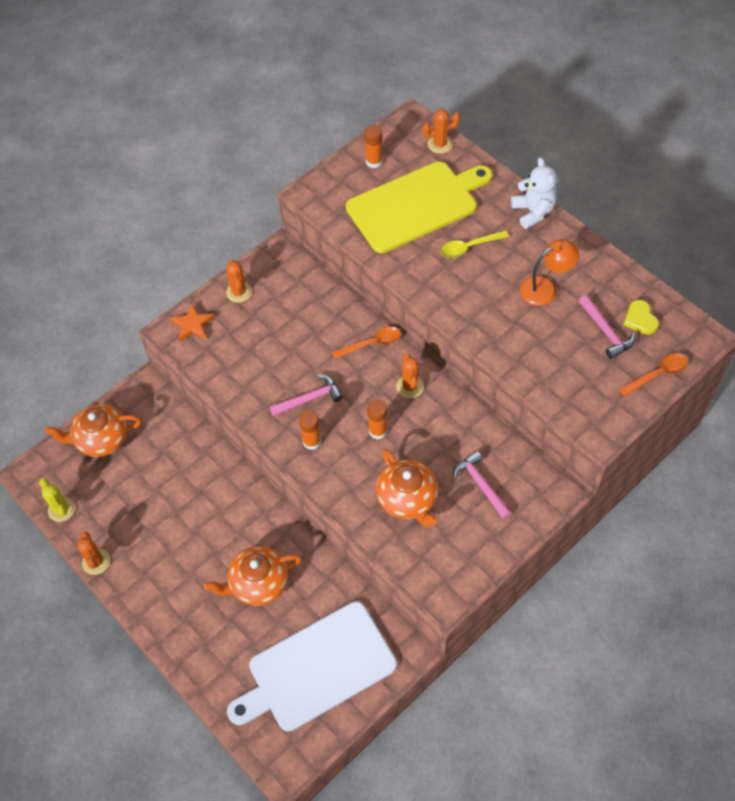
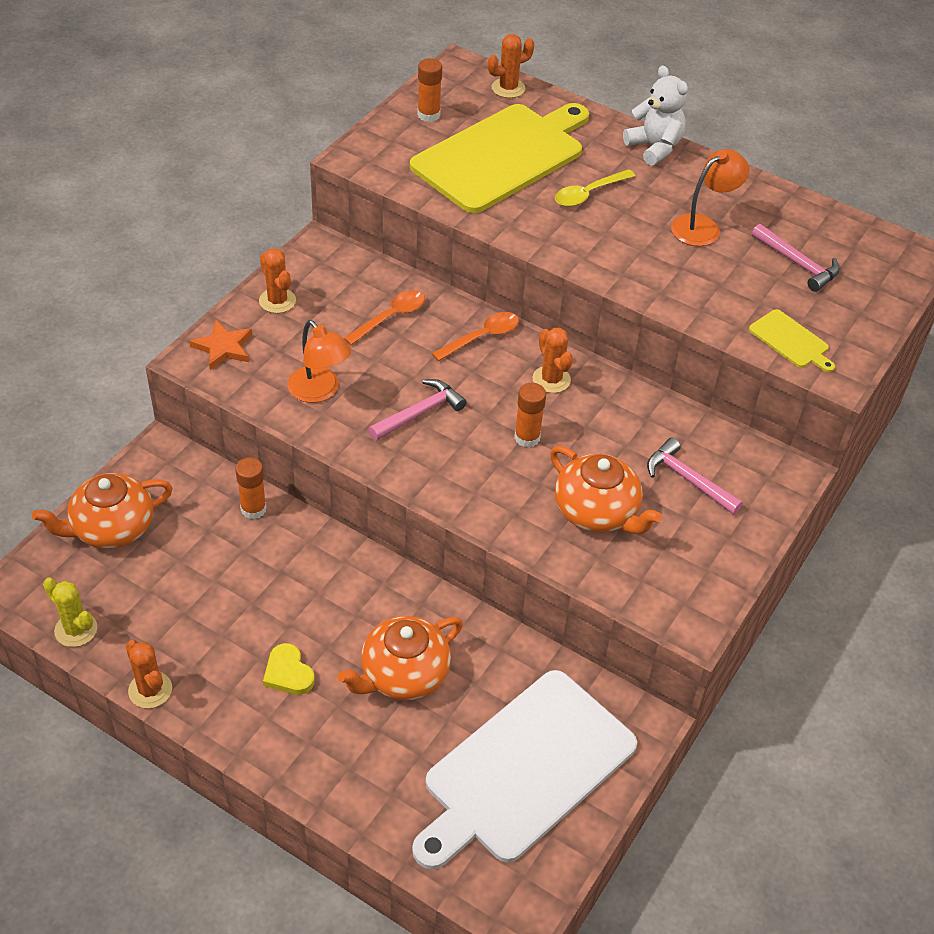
camera: 20 degrees left, 10 degrees down
orange glue stick [299,410,321,450] -> orange glue stick moved to [235,457,267,519]
orange spoon [619,353,688,397] -> orange spoon moved to [344,290,425,345]
yellow heart [623,300,659,335] -> yellow heart moved to [263,643,315,695]
none -> orange lamp [287,320,351,403]
none -> yellow cutting board [749,309,835,372]

